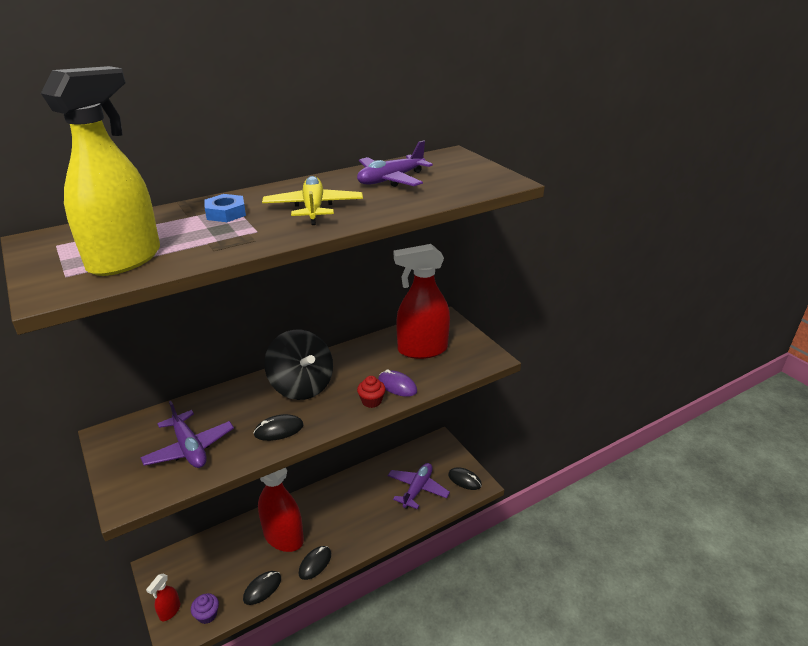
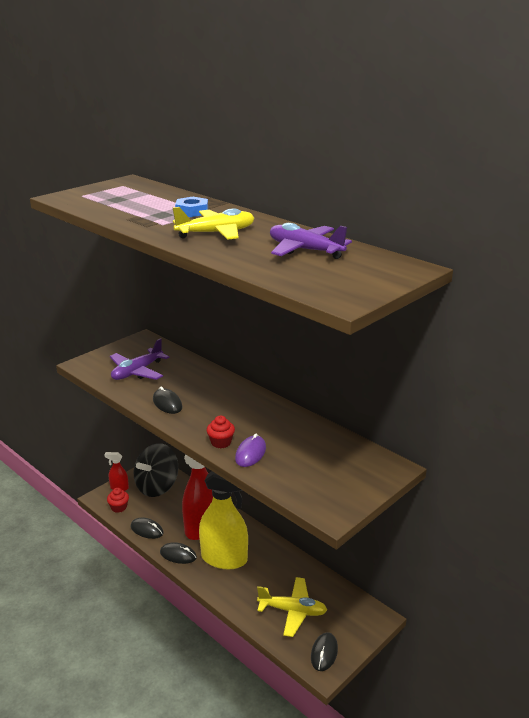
camera: 75 degrees right, 5 degrees down
yellow spray bottle [41,66,160,276] -> yellow spray bottle moved to [199,471,248,569]
purple cupcake [191,593,219,624] -> red cupcake [107,488,129,513]
black spinning top [264,330,333,400] -> black spinning top moved to [134,443,178,497]
purple plane [388,463,450,509] -> yellow plane [257,577,327,637]
red spray bottle [394,244,450,359] -> none

